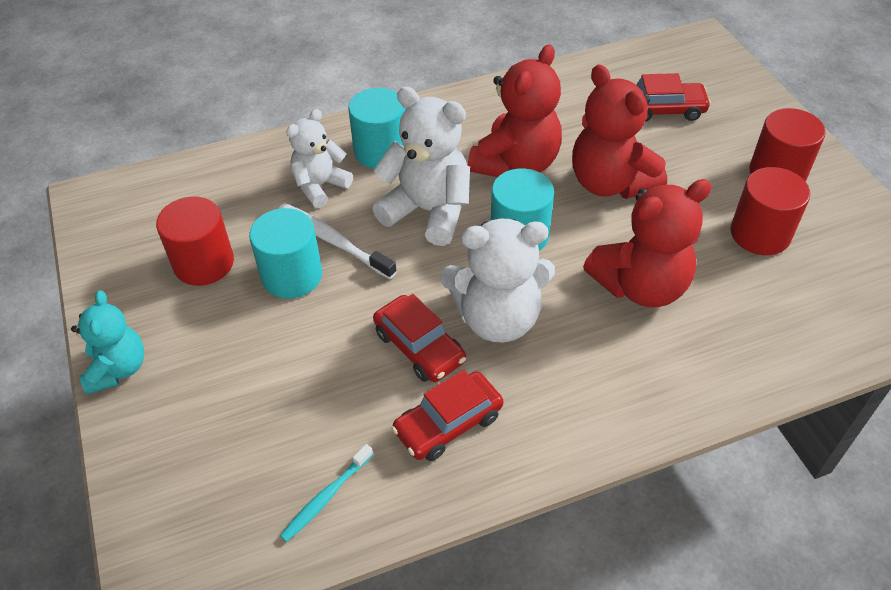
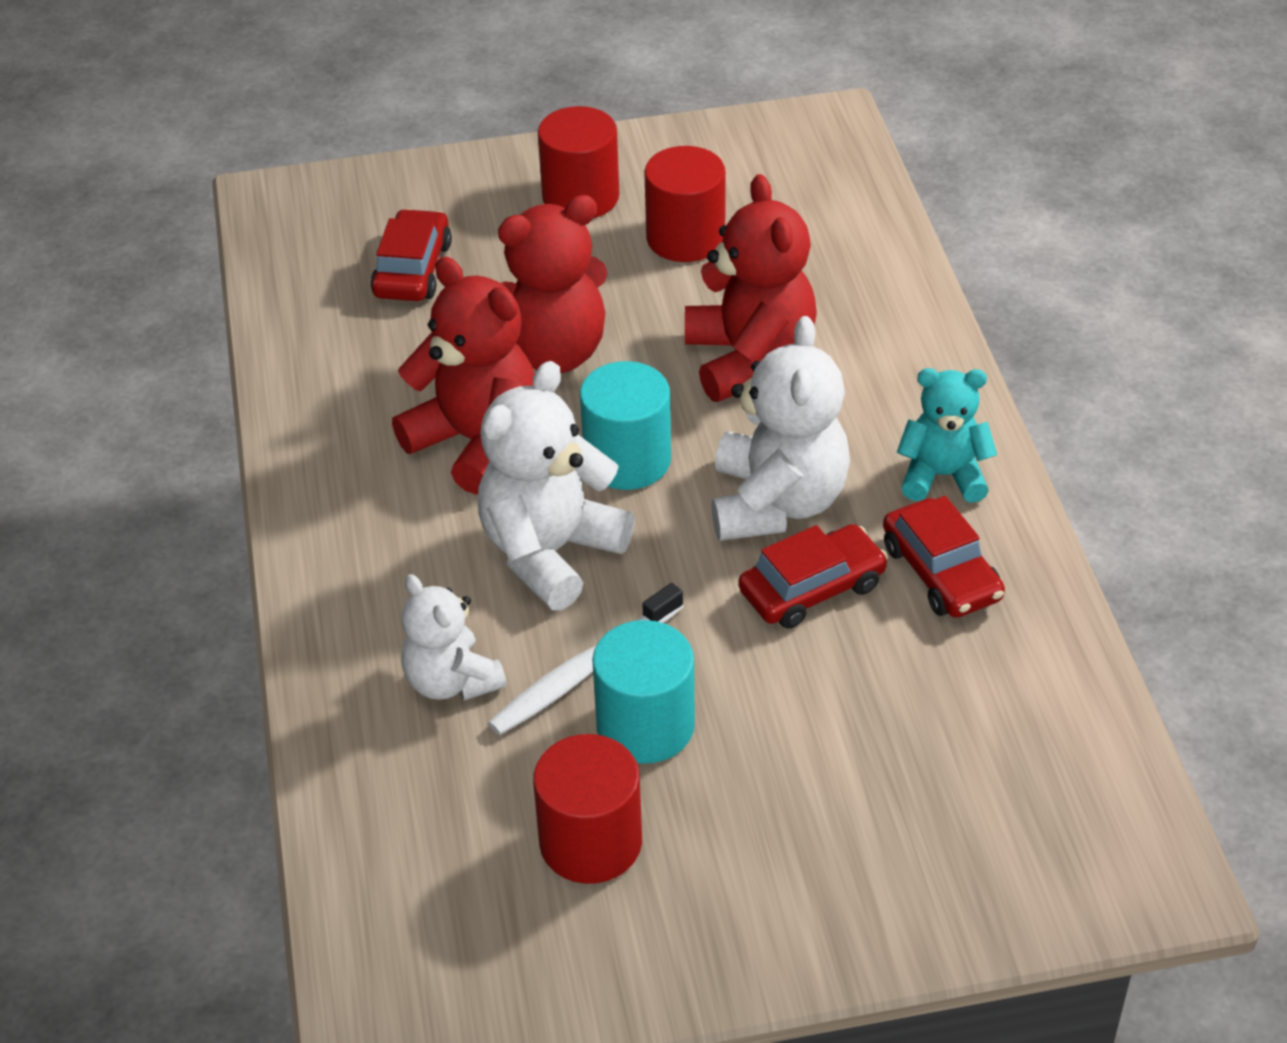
camera: 80 degrees left, 5 degrees down
turquoise teddy bear [71,290,144,394] -> turquoise teddy bear moved to [897,368,997,503]
turquoise toothbrush [280,444,373,542] -> none
turquoise cylinder [348,88,405,169] -> none

